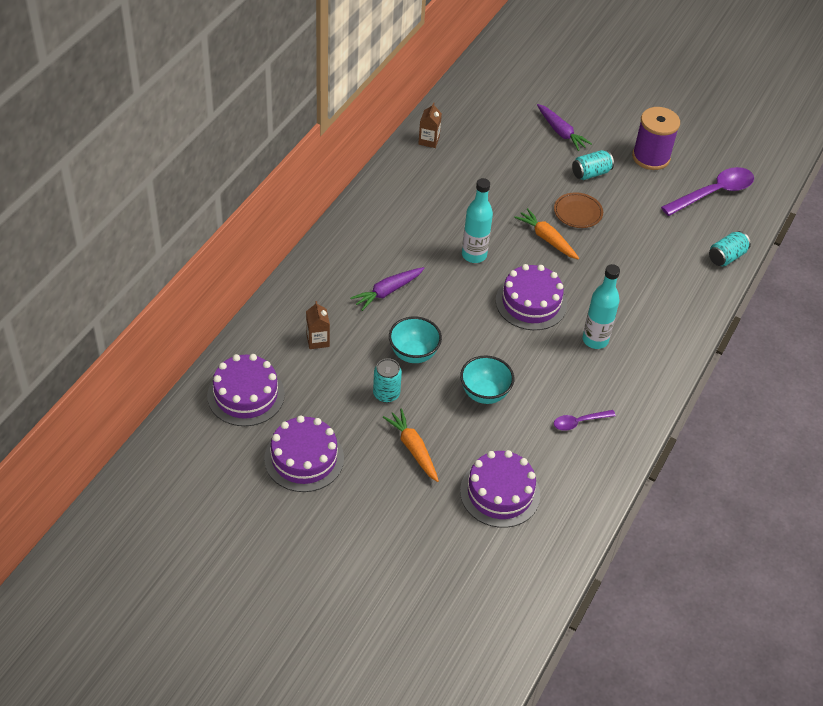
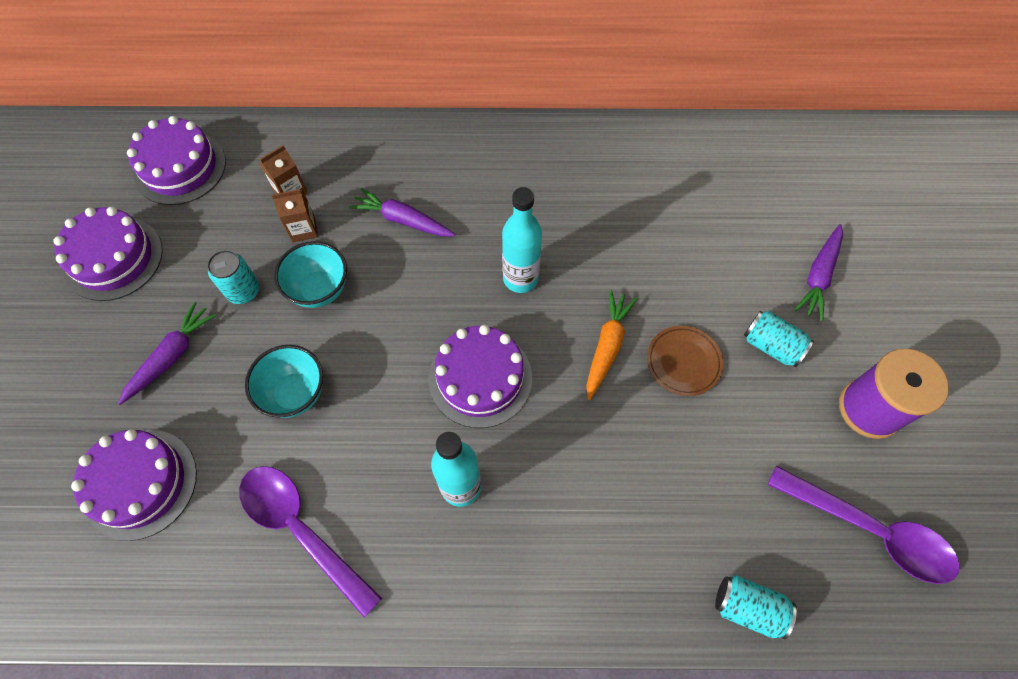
camera: 65 degrees right, 15 degrees up
orange carrot [383,409,439,482] -> purple carrot [118,302,217,405]
brown carton [418,102,442,148] -> brown carton moved to [272,189,318,242]
purple spoon [554,410,616,431] -> purple spoon [239,466,382,617], size x1.92

